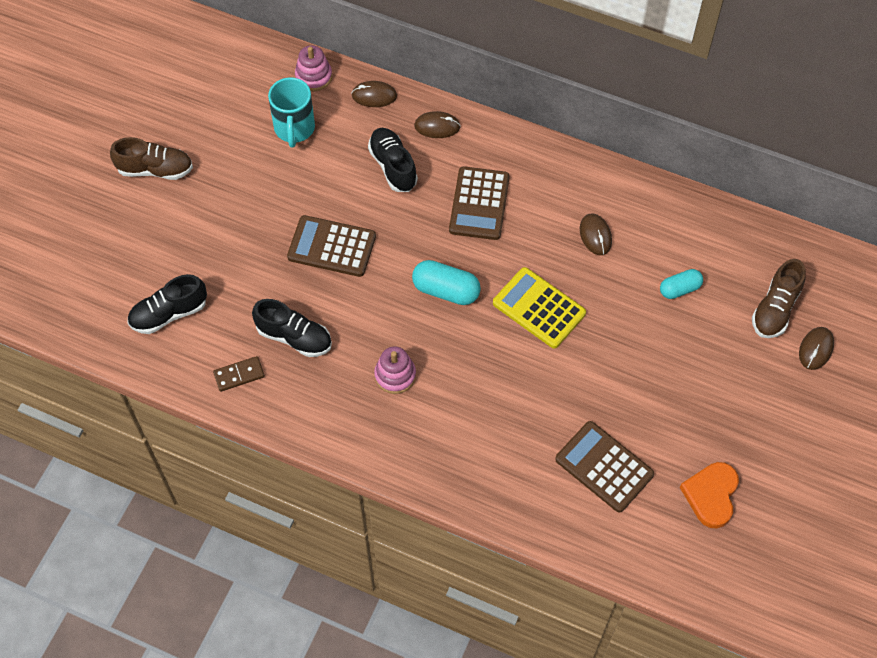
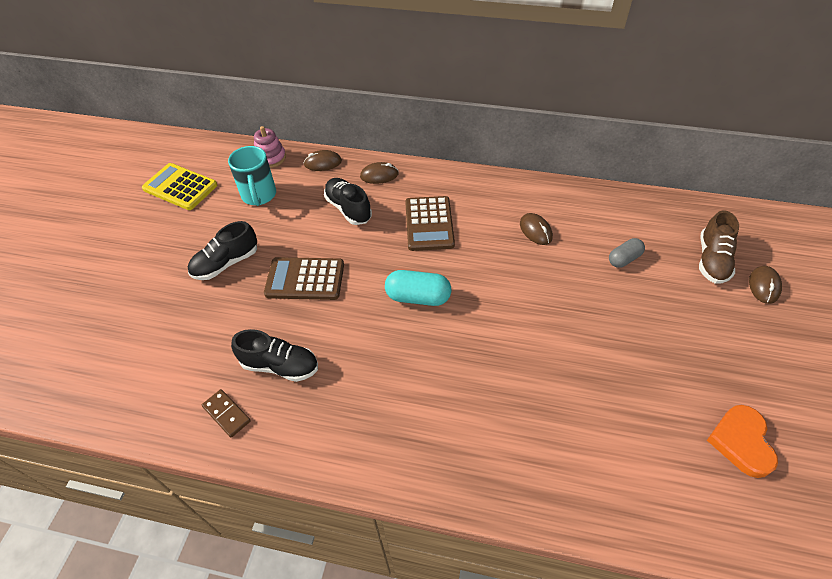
camera: 10 degrees left, 10 degrees down
brown shoe [110,137,193,180] -> none
black shoe [127,274,207,334] -> black shoe moved to [188,221,257,280]
brown domino [213,356,265,392] -> brown domino turned 75 degrees clockwise [202,389,251,438]
pink stacking toy [374,346,416,394] -> none
yellow calculator [493,267,586,348] -> yellow calculator moved to [142,163,217,210]
brown calculator [555,421,654,513] -> none
turquoise capsule [660,269,703,299] -> grey capsule [609,238,645,268]

